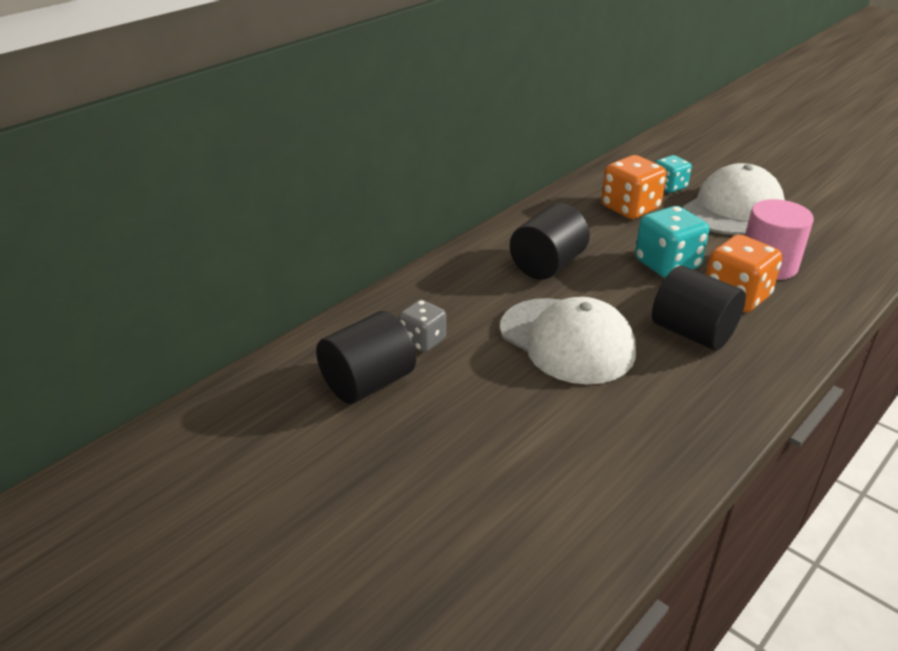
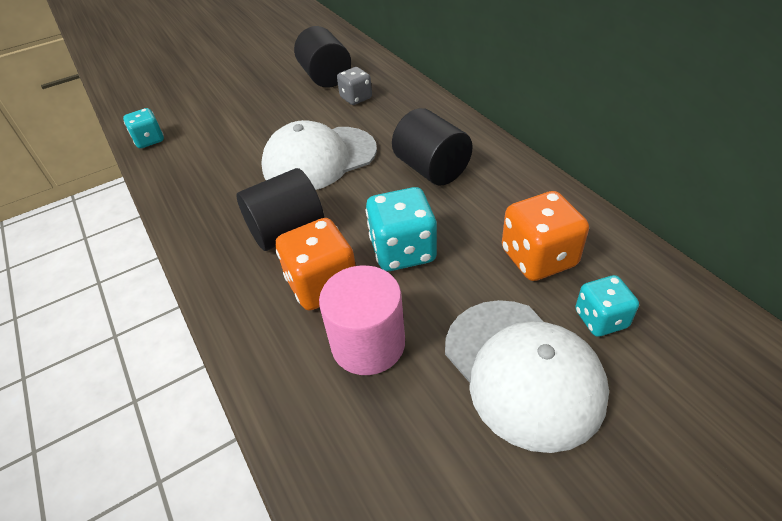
camera: 110 degrees right, 10 degrees up
none -> turquoise dice [123,108,164,148]

